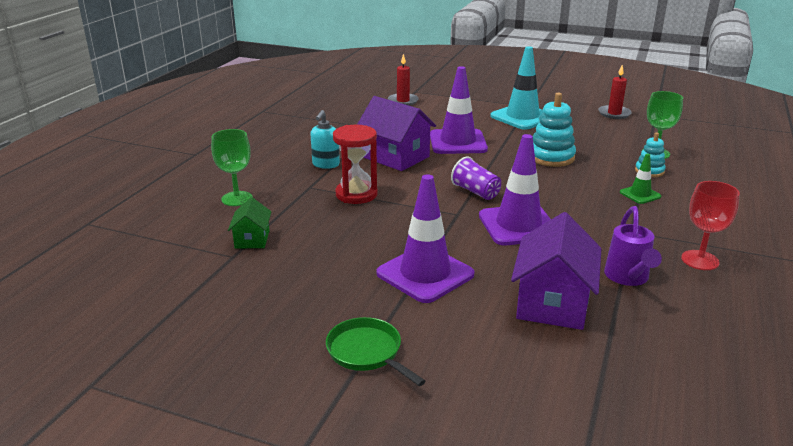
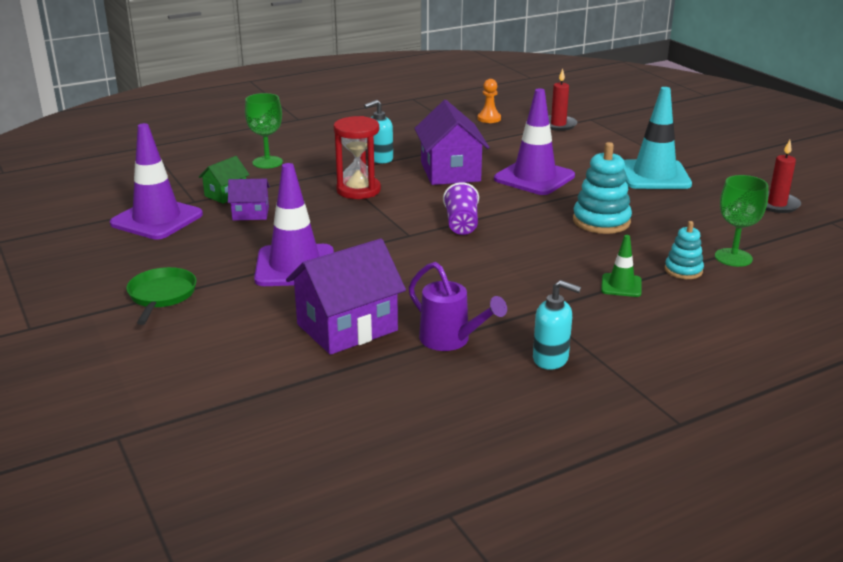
camera: 40 degrees right, 0 degrees up
purple traffic cone [479,134,551,245] -> purple traffic cone moved to [110,123,203,240]
purple watering can [604,206,662,286] -> purple watering can turned 90 degrees counterclockwise [409,262,507,351]
red goblet [681,181,740,270] -> turquoise soap dispenser [533,280,581,370]
none -> purple house [228,179,270,221]
none -> orange pawn [477,79,501,123]

